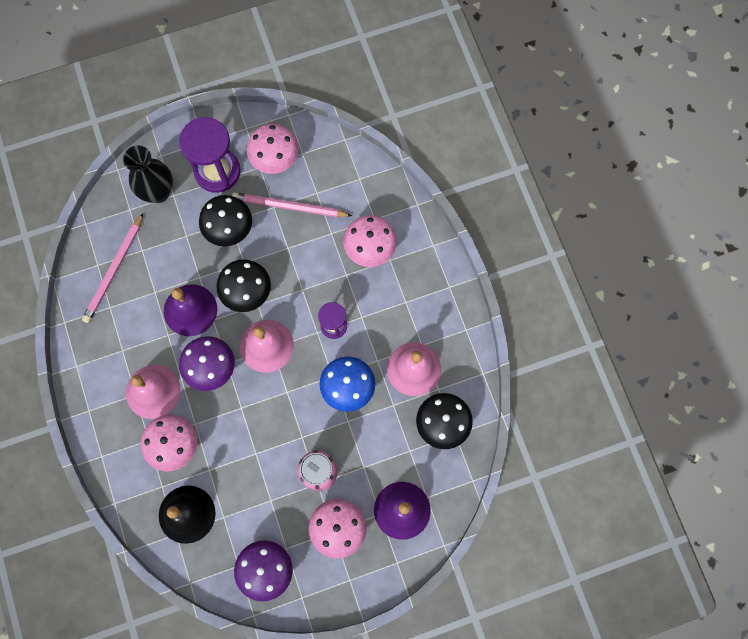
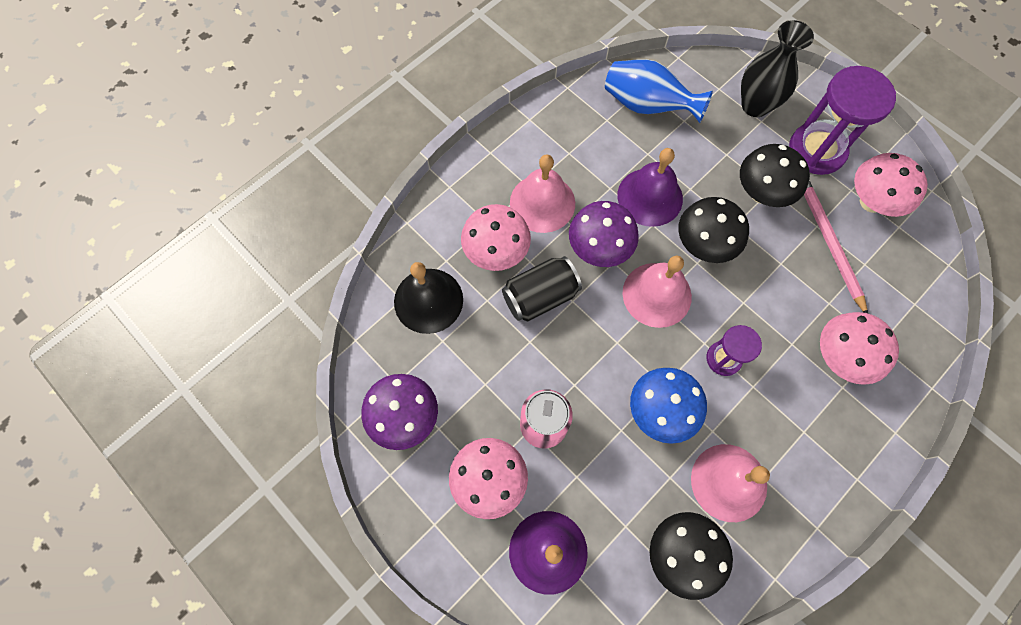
camera: 65 degrees right, 5 degrees down
pink pencil [82,213,143,323] -> blue vase [605,59,713,123]
none -> black can [502,256,582,322]

